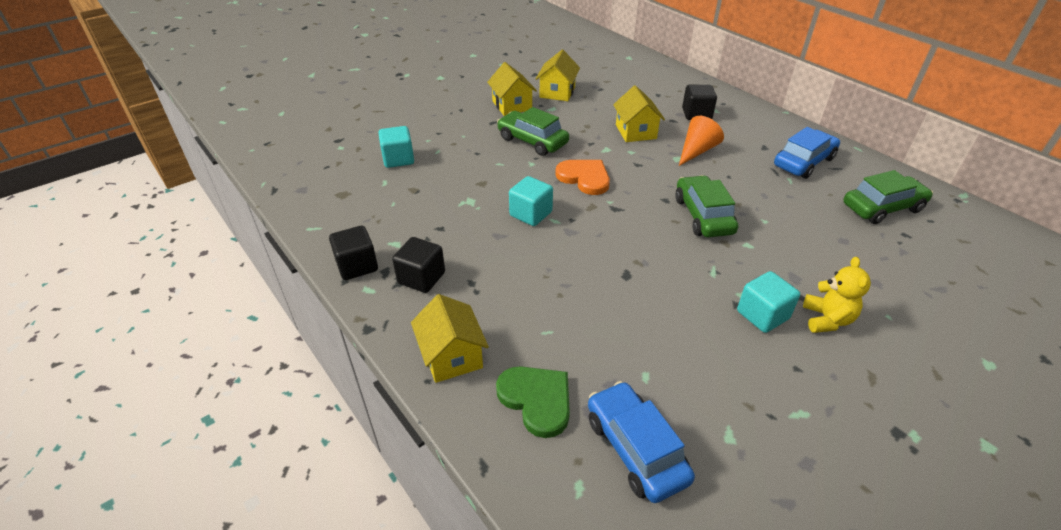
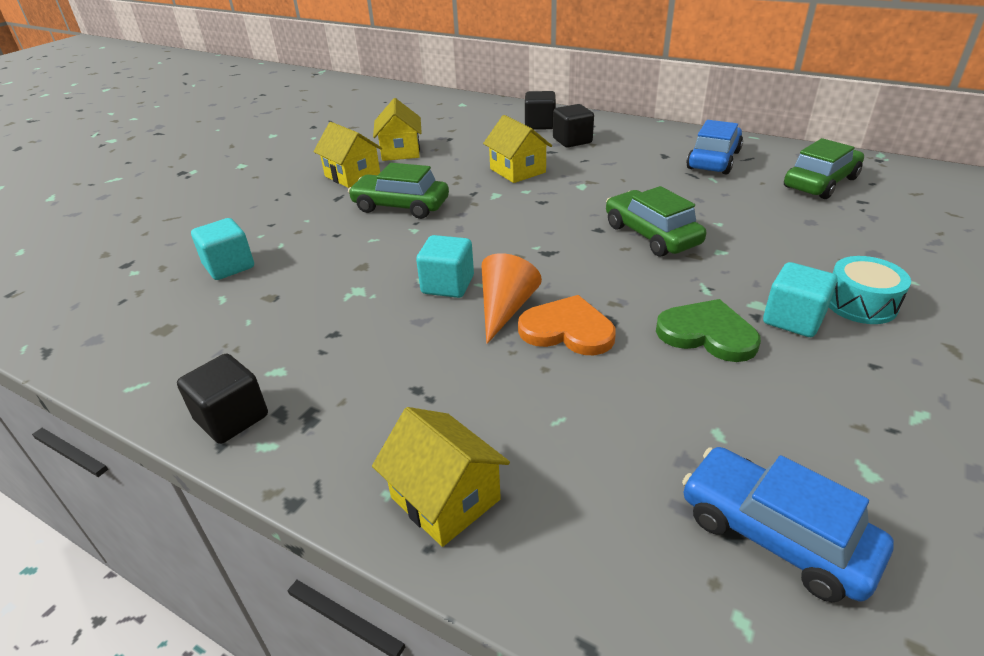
camera: 20 degrees left, 5 degrees down
black cube [392,237,445,293] -> black cube moved to [525,91,556,130]
green heart [496,366,570,438] -> green heart moved to [656,299,761,362]
orange heart [555,160,610,195] -> orange heart moved to [518,295,616,355]
orange cone [679,116,724,166] -> orange cone moved to [482,253,542,344]
yellow teddy bear [803,257,871,333] -> turquoise drum [829,256,911,324]

